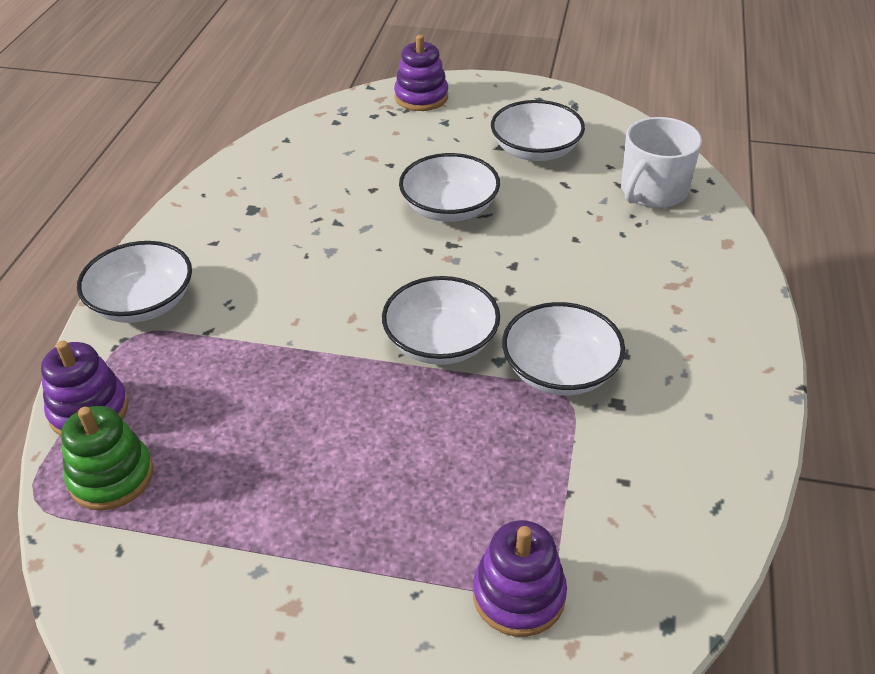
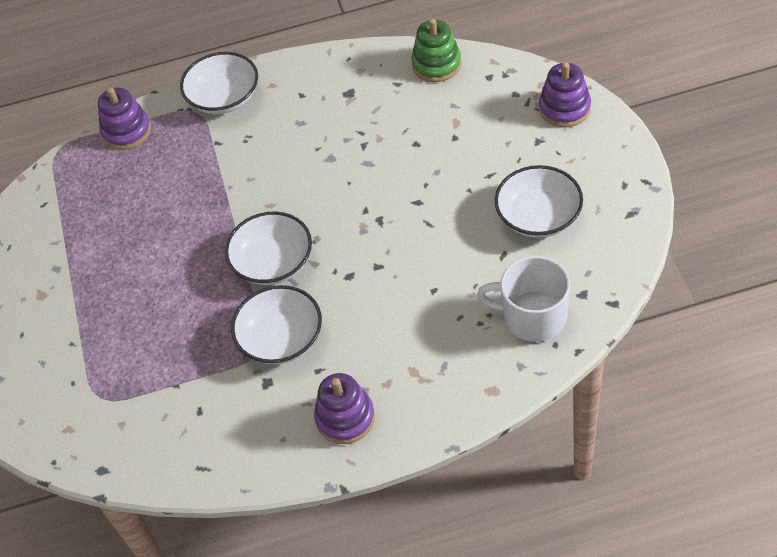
camera: 70 degrees right, 10 degrees up
green stacking toy [61,406,153,511] -> green stacking toy moved to [411,18,461,82]
white bowl [399,153,500,222] -> none
purple stacking toy [473,520,567,637] -> purple stacking toy moved to [314,373,375,444]

